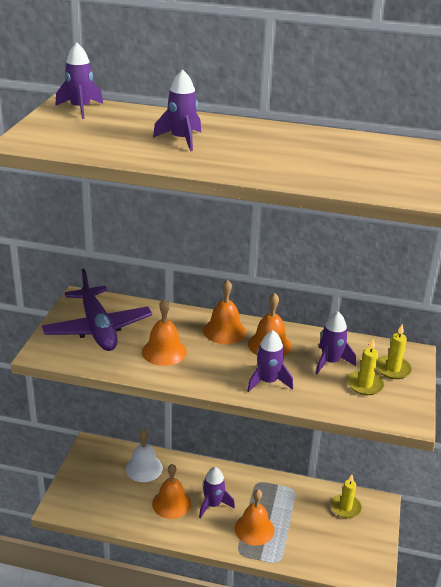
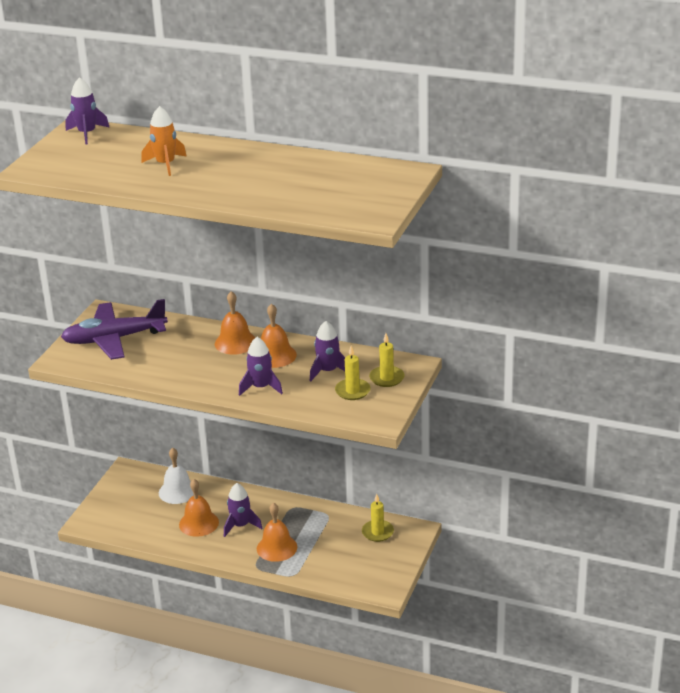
camera: 10 degrees right, 0 degrees up
purple plane [42,269,152,351] -> purple plane turned 90 degrees clockwise [61,299,168,360]
orange bell [142,299,187,366] -> none
purple rocket [153,70,201,151] -> orange rocket [141,106,187,176]

